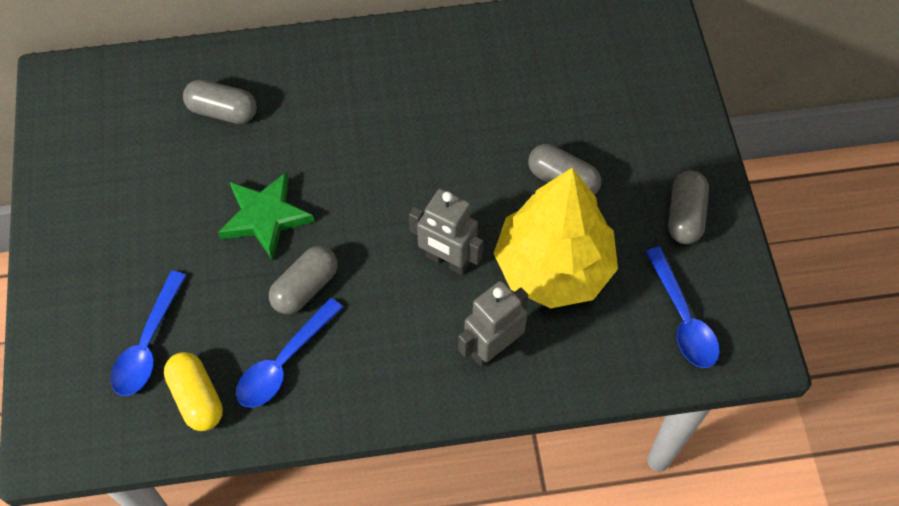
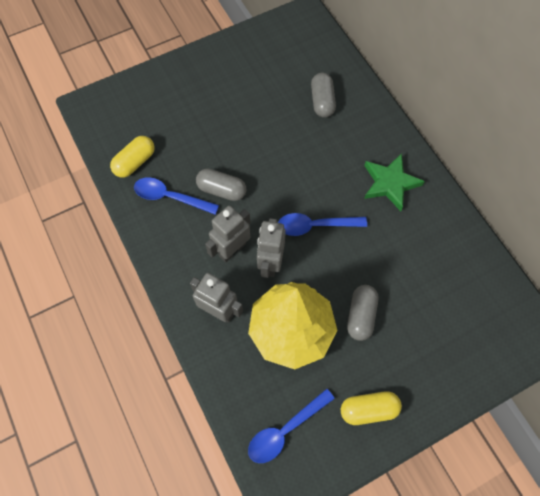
camera: 70 degrees right, 5 degrees up
blue spoon [110,271,187,396] -> blue spoon moved to [278,213,367,236]
green star [218,172,314,260] -> green star moved to [364,153,425,211]
grey capsule [668,171,709,244] -> yellow capsule [341,391,402,425]
none -> grey robot [205,206,250,263]

